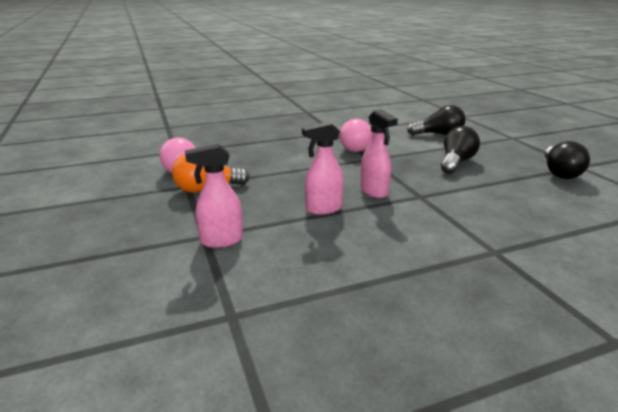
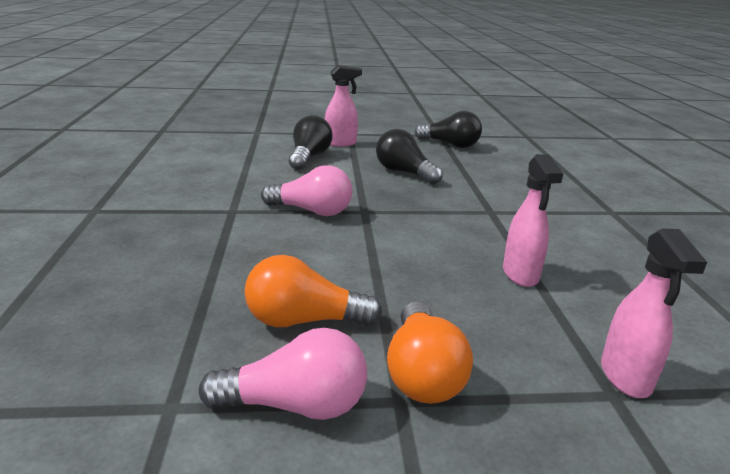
camera: 75 degrees left, 0 degrees up
pink spray bottle [361,109,398,198] -> pink spray bottle moved to [325,65,362,147]
none -> orange light bulb [244,255,382,327]

